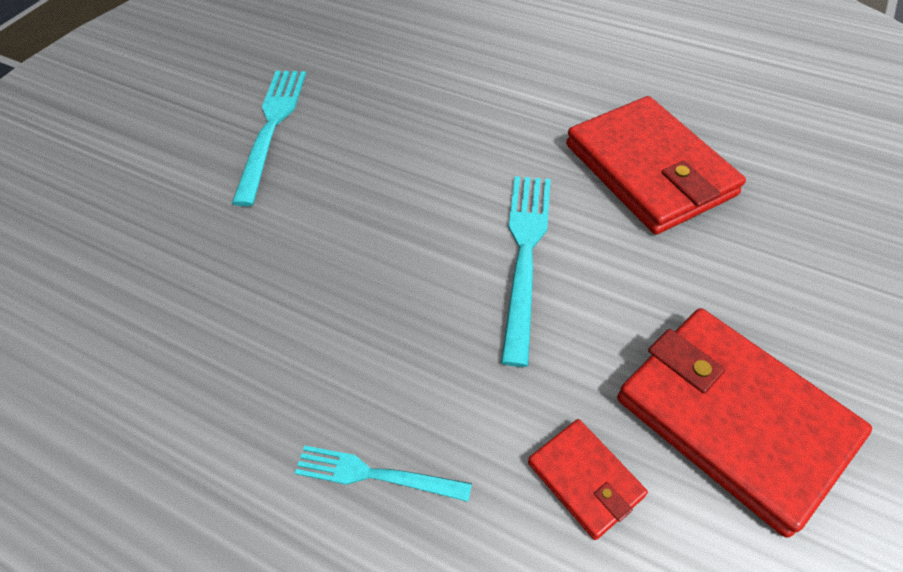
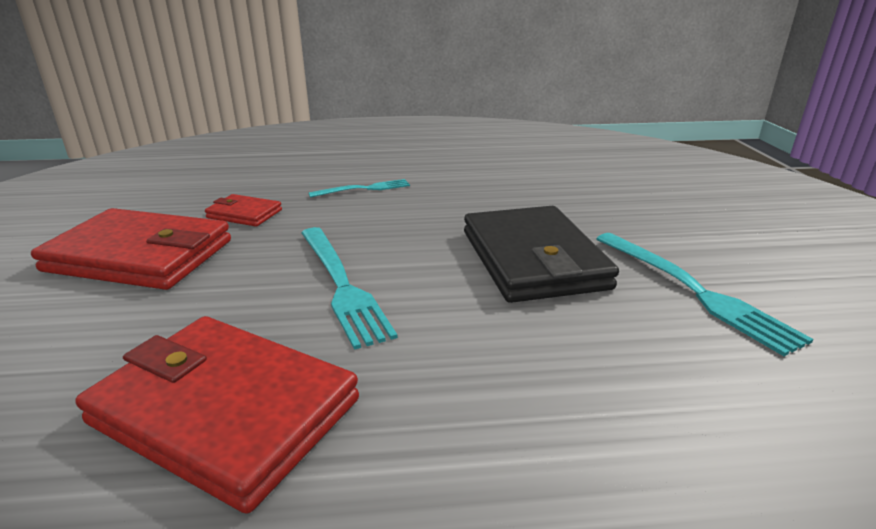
camera: 145 degrees right, 25 degrees down
none -> black wallet [464,206,619,303]

